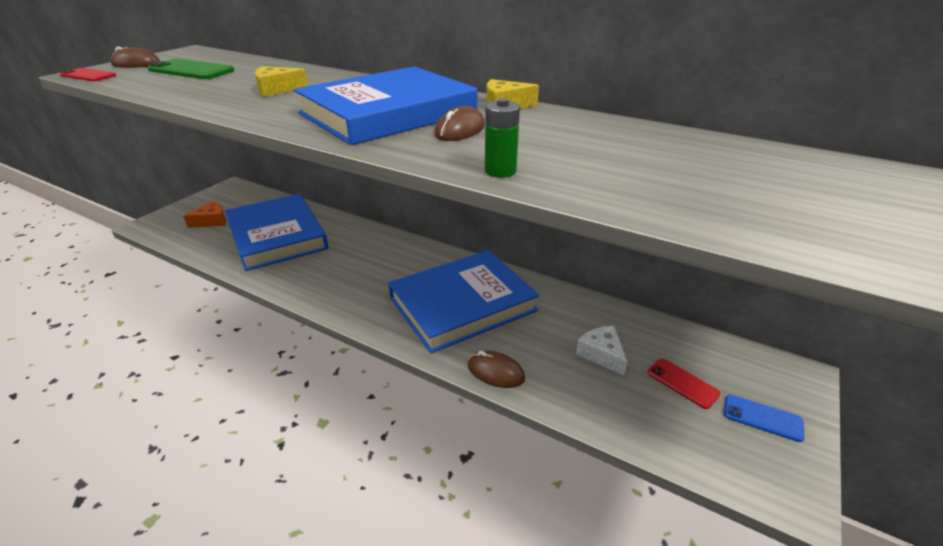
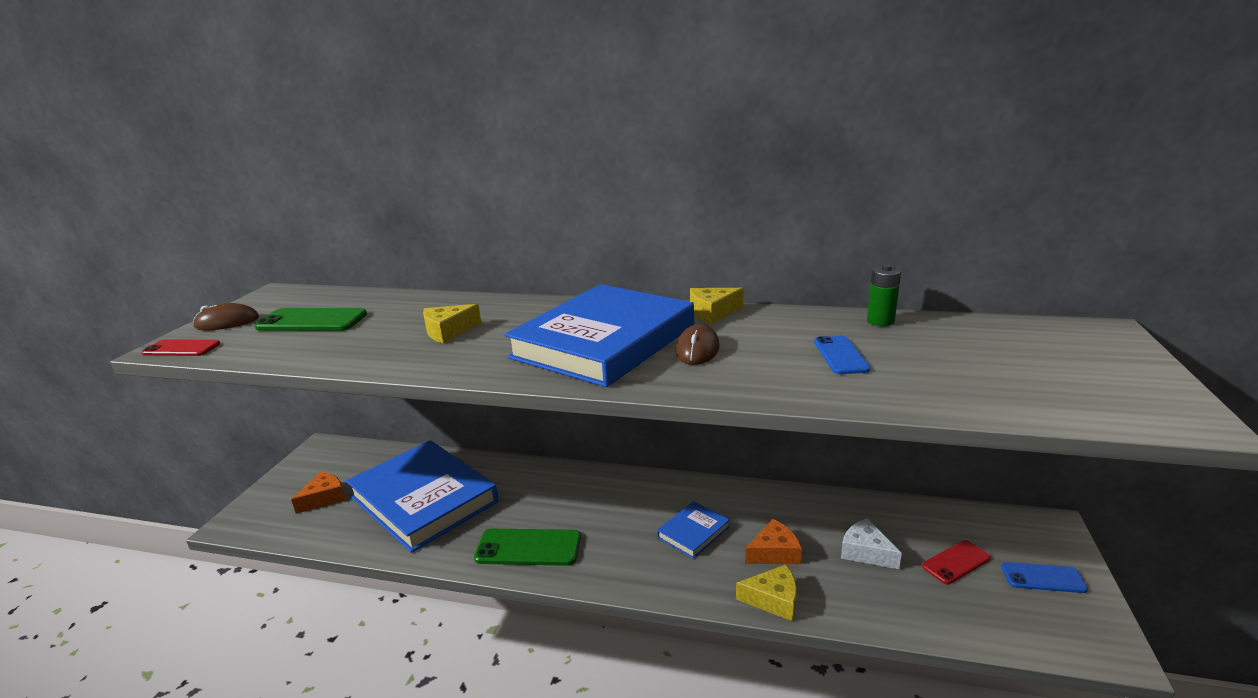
camera: 15 degrees left, 10 degrees down
blue book [388,250,539,353] -> blue book [657,501,730,559], size x0.43
brown mouse [467,351,525,388] -> yellow cheese [736,564,797,621]
green battery [485,98,520,178] -> green battery moved to [867,264,901,326]
red phone [647,358,721,409] -> red phone turned 60 degrees counterclockwise [922,540,991,585]
none -> green phone [474,529,581,566]
none -> orange cheese [745,519,802,564]
none -> blue phone [814,336,870,374]

